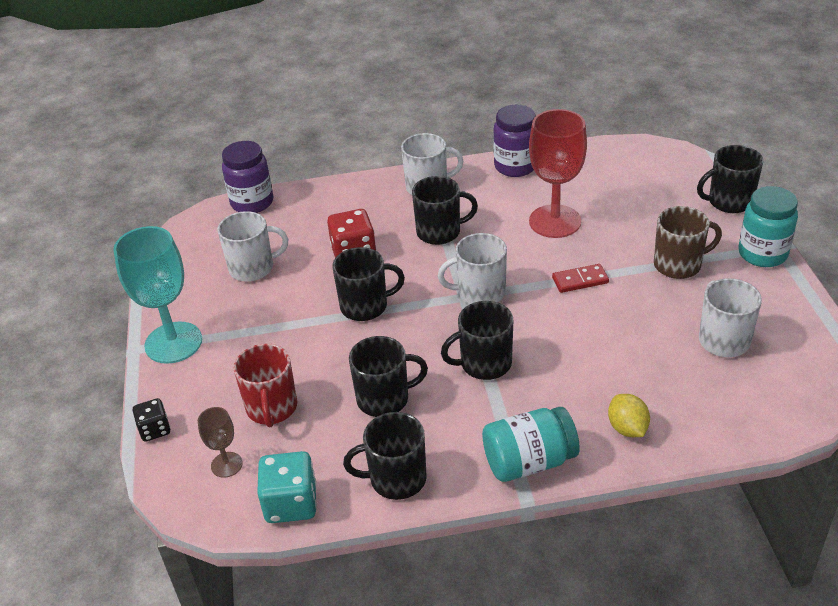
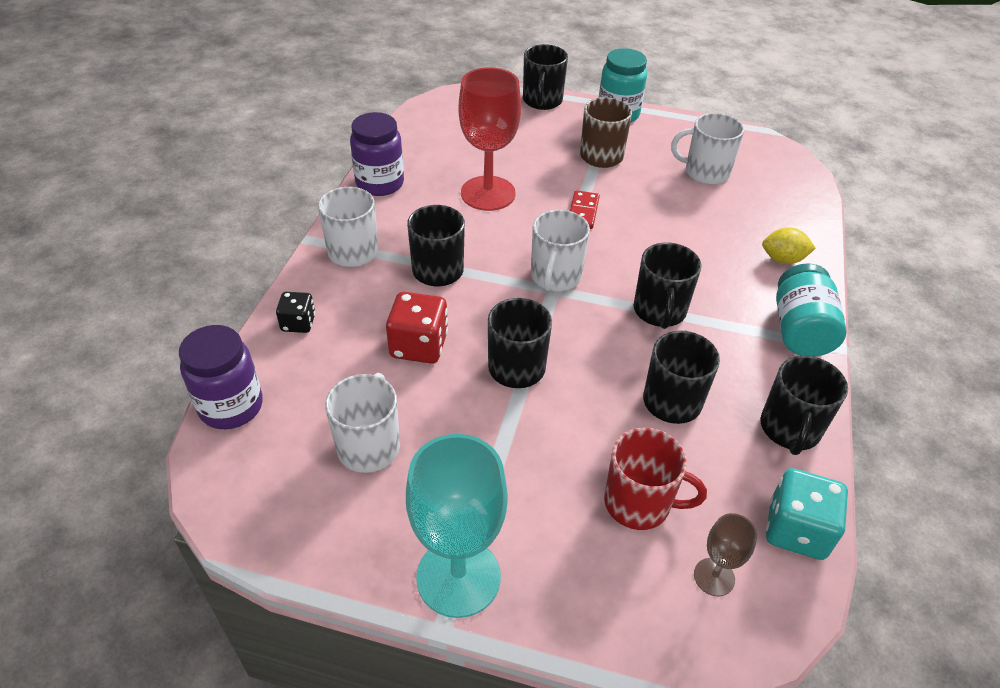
camera: 70 degrees left, 5 degrees up
black dice [133,398,170,442] -> black dice moved to [276,292,315,333]

